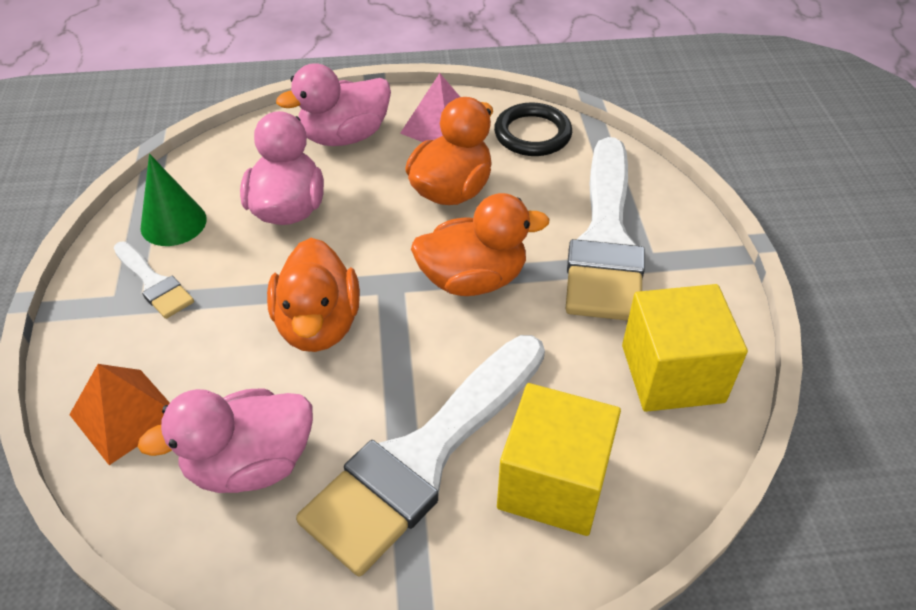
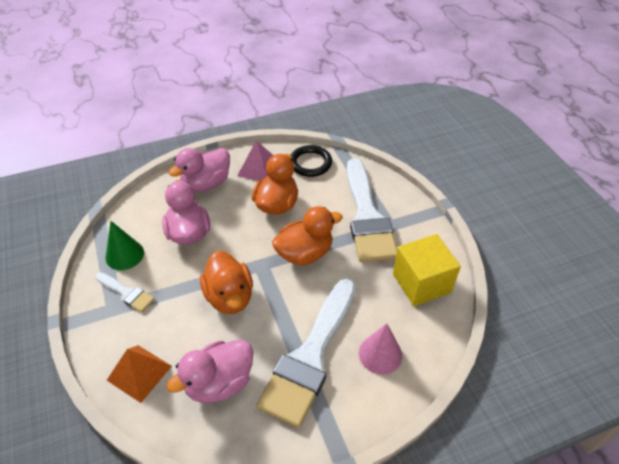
camera: 15 degrees left, 0 degrees up
yellow cube [497,383,621,536] -> pink cone [359,323,402,375]

